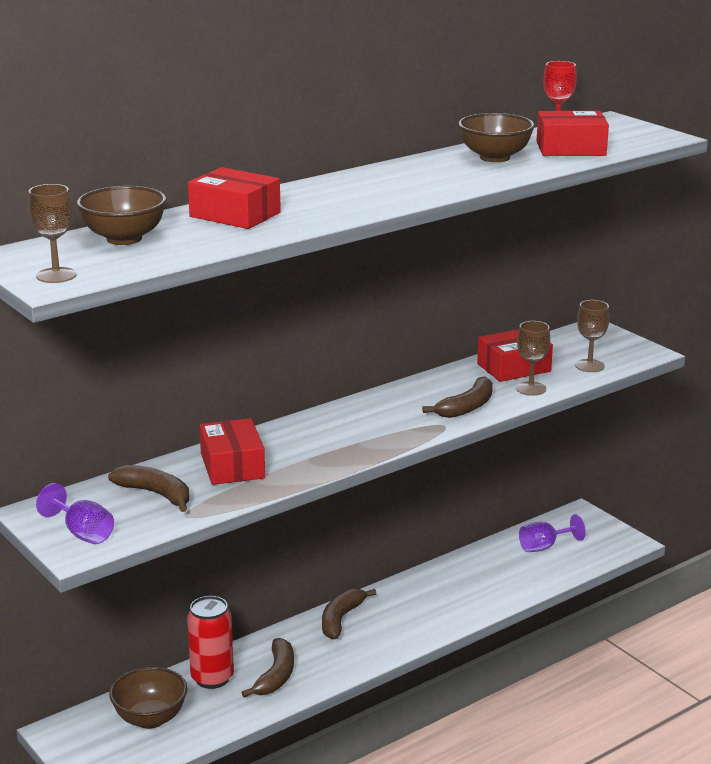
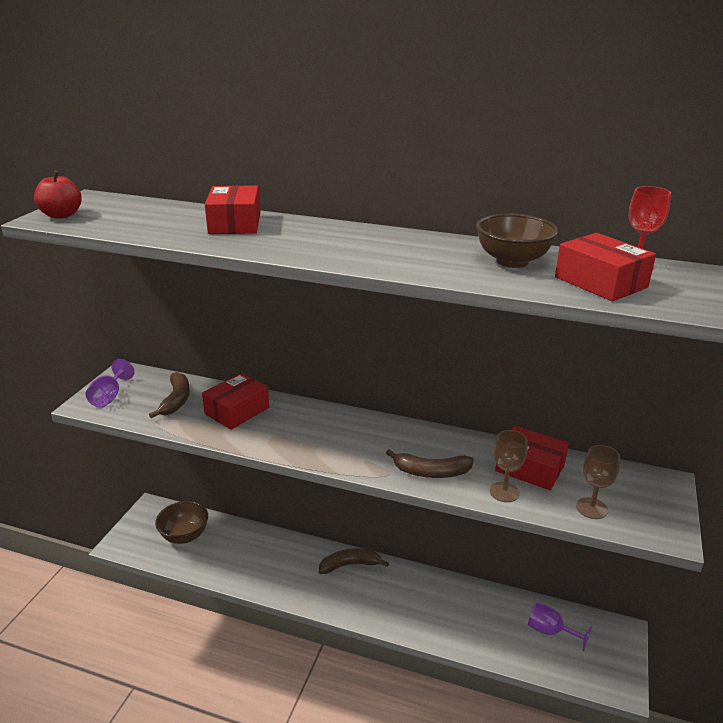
camera: 55 degrees right, 5 degrees up
brown goblet [28,184,77,283] -> red apple [34,171,82,218]
brown bowl [76,186,167,245] -> none
red can [187,596,234,689] -> none
brown banana [242,638,294,697] -> none

